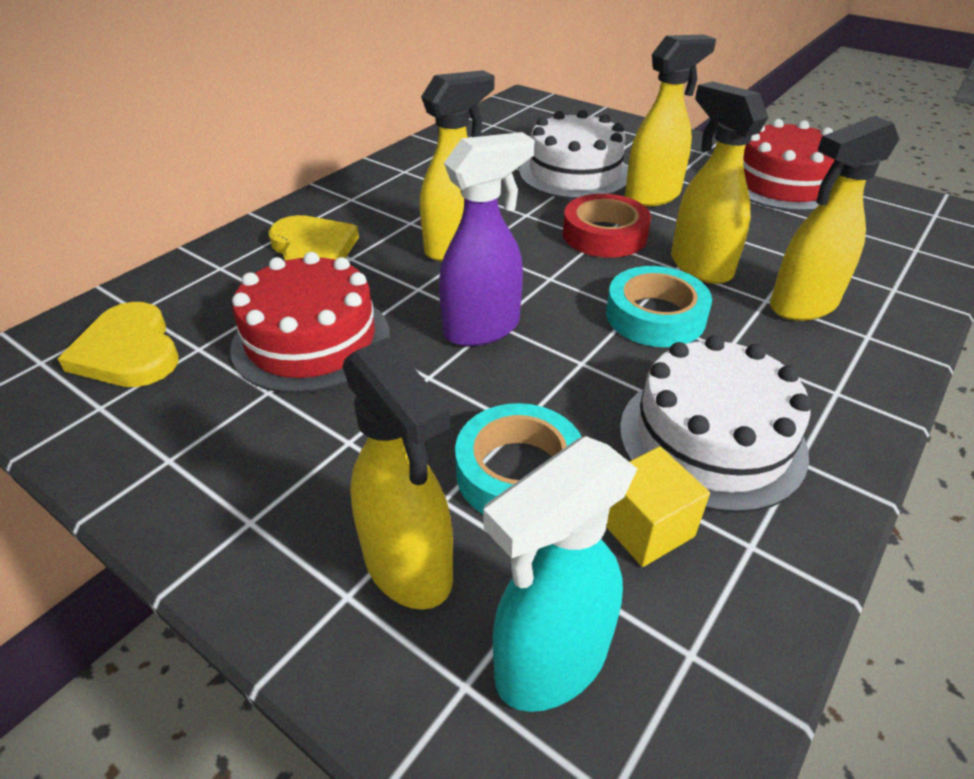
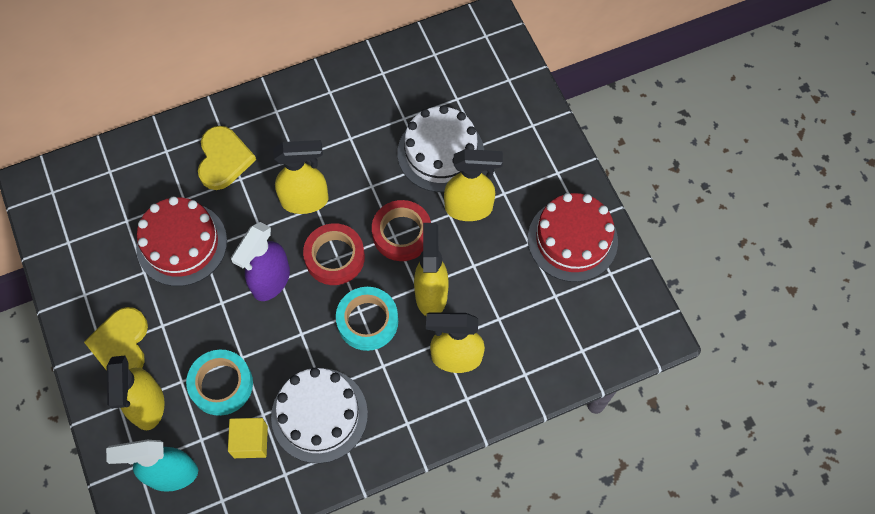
camera: 30 degrees right, 25 degrees up
yellow heart [58,302,178,387] -> yellow heart moved to [84,307,148,371]
purple spray bottle [439,132,535,346] -> purple spray bottle turned 120 degrees clockwise [231,222,290,301]
none -> red tape [303,223,365,285]

